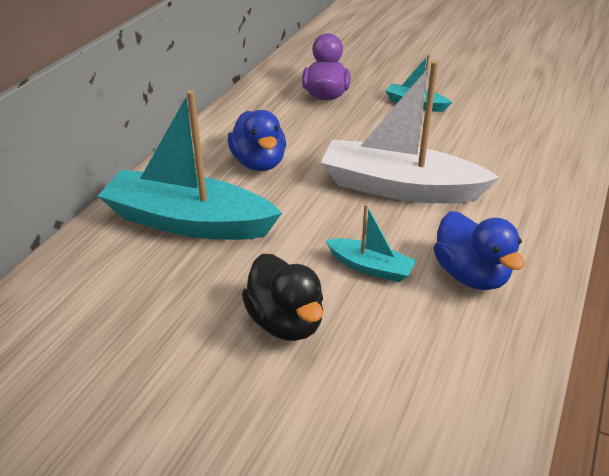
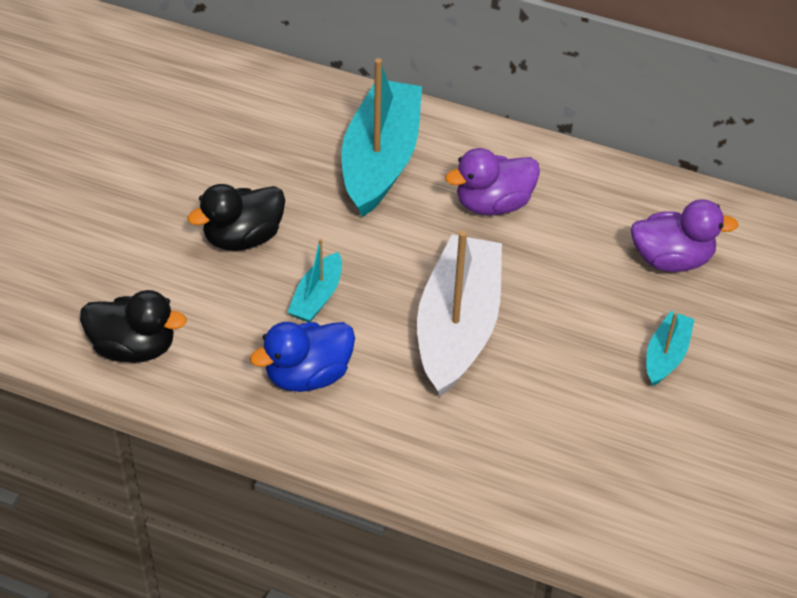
camera: 85 degrees right, 10 degrees up
blue duck [228,110,286,171] -> purple duck [445,148,540,215]
none -> black duck [80,290,186,363]

